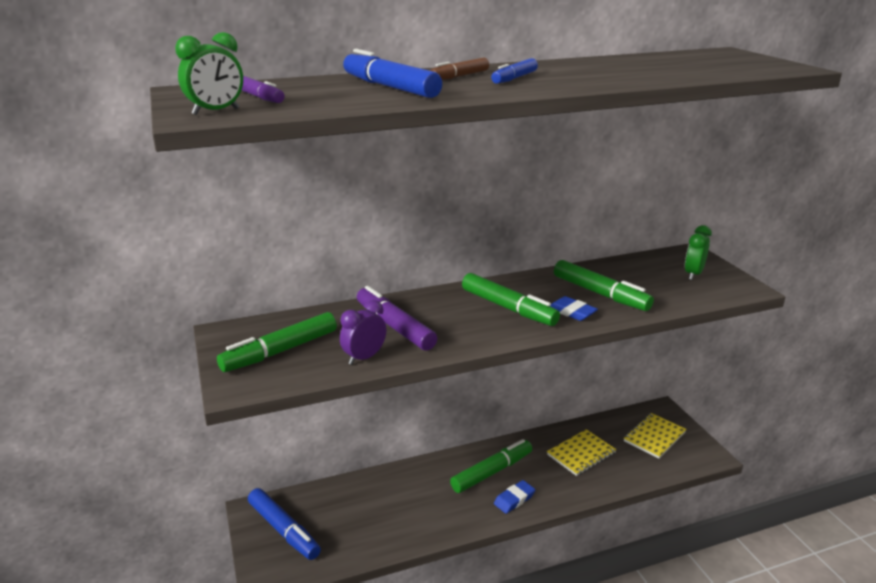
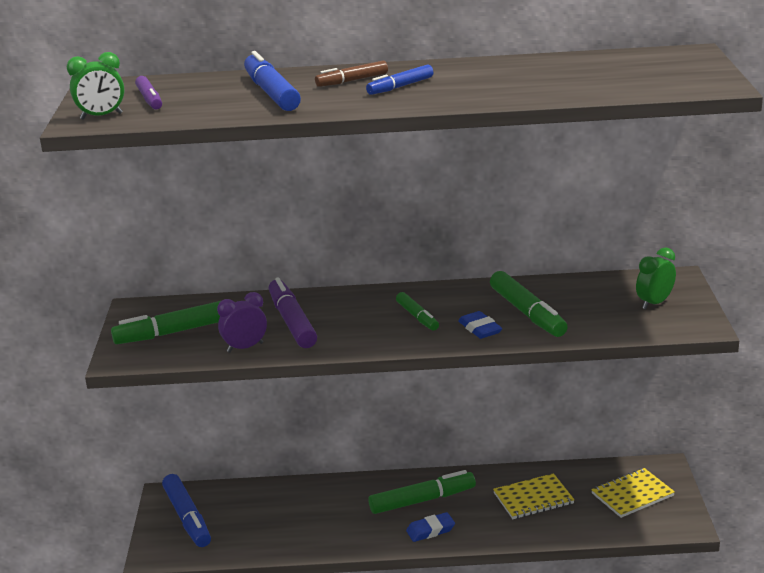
camera: 20 degrees right, 0 degrees up
green marker [462,273,560,326] -> green marker [396,292,439,331], size x0.59

